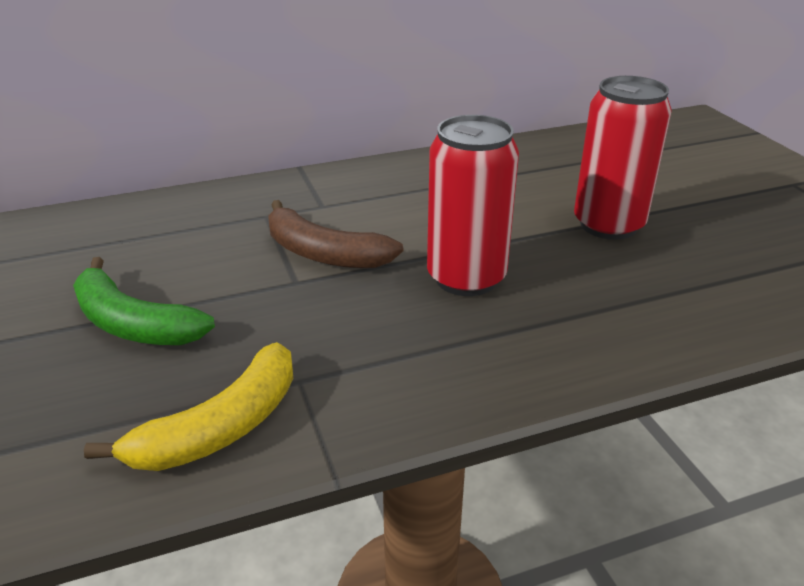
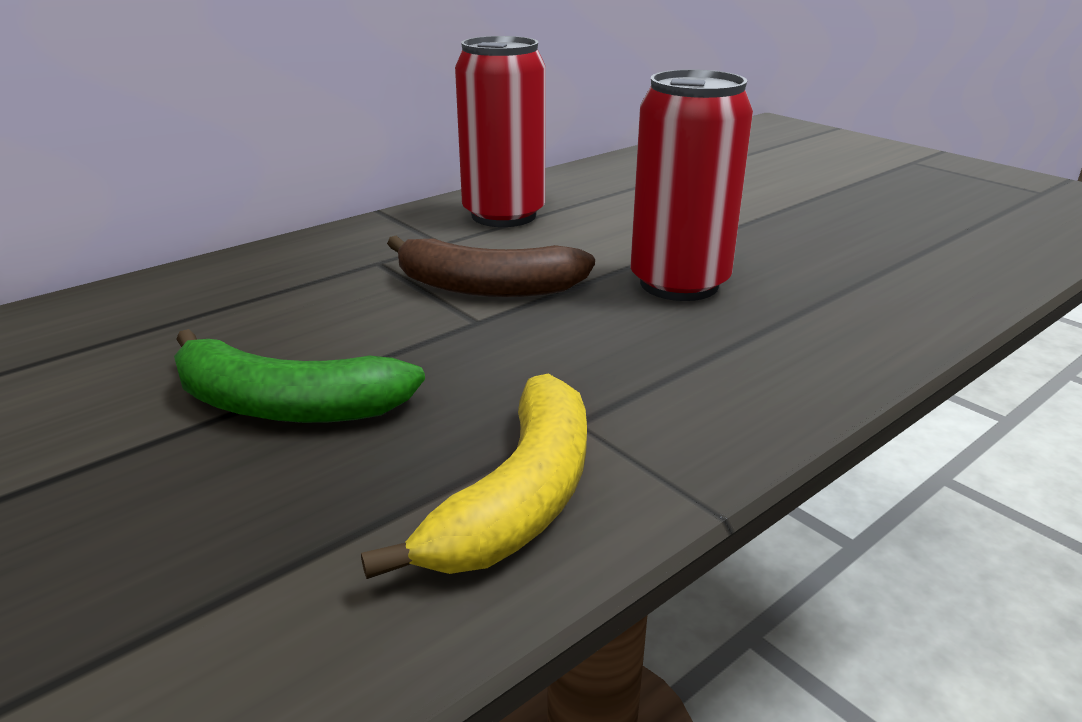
camera: 20 degrees left, 5 degrees down
red can [574,76,672,240] -> red can moved to [455,36,546,227]

